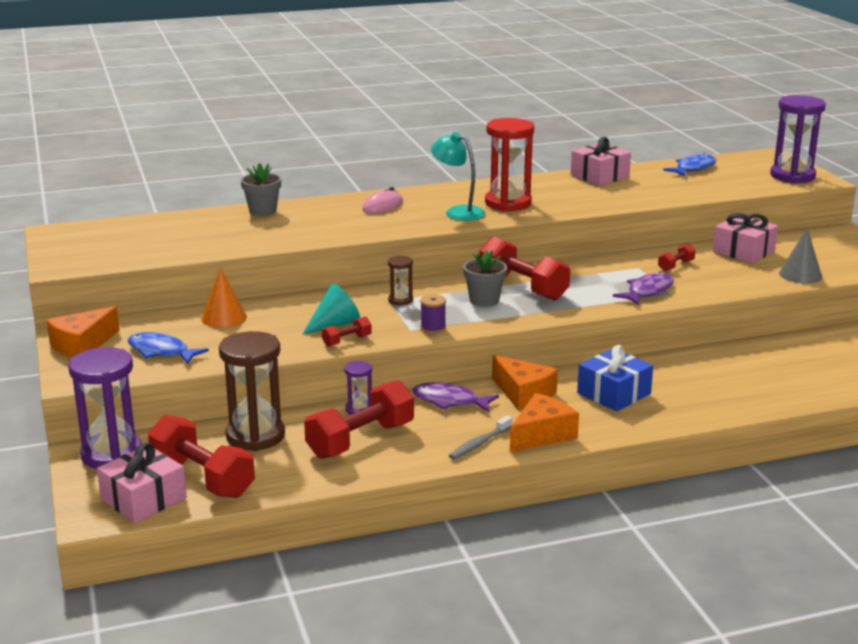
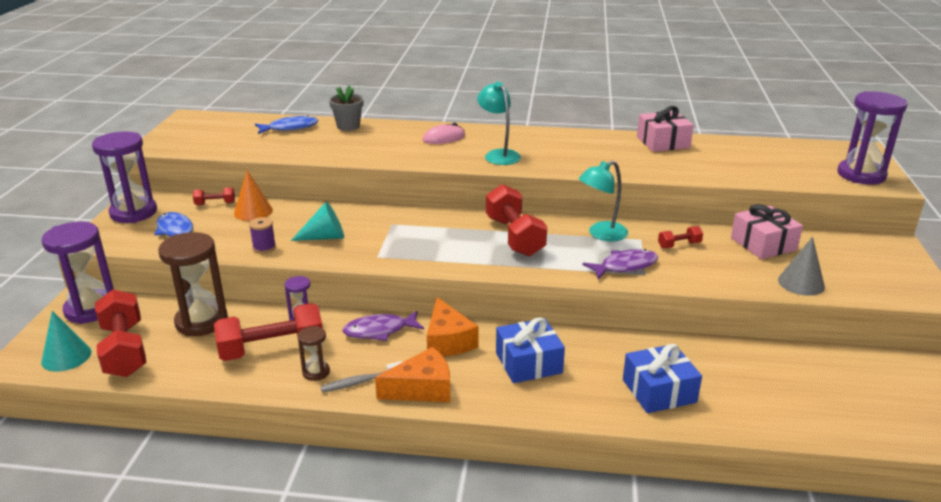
camera: 25 degrees right, 5 degrees up
orange cheese [46,306,120,358] -> purple hourglass [92,132,157,223]
pink gift [97,443,187,523] -> turquoise cone [41,311,92,372]
red dumbbell [322,317,372,347] -> red dumbbell moved to [193,187,235,205]
brown hourglass [388,255,413,305] -> brown hourglass moved to [298,326,330,381]
purple fish [412,382,499,412] -> purple fish turned 60 degrees counterclockwise [342,311,424,341]
purple spool [420,294,446,334] -> purple spool moved to [249,217,276,253]
grey flower pot [463,250,507,307] -> none
red hourglass [485,118,534,211] -> none
blue fish [663,153,716,176] -> blue fish moved to [255,115,318,134]
none -> turquoise lamp [579,160,628,241]
none -> blue gift [623,344,702,413]

